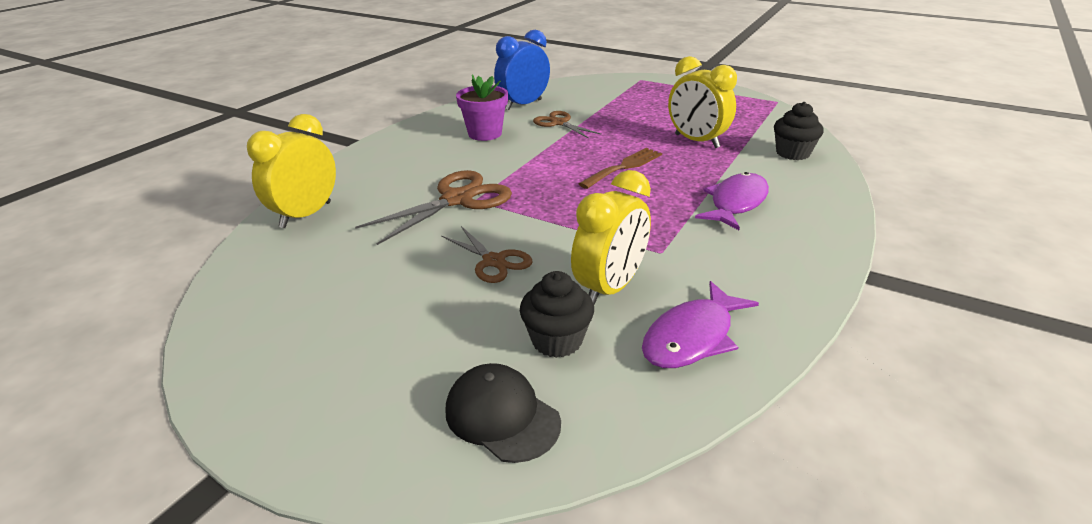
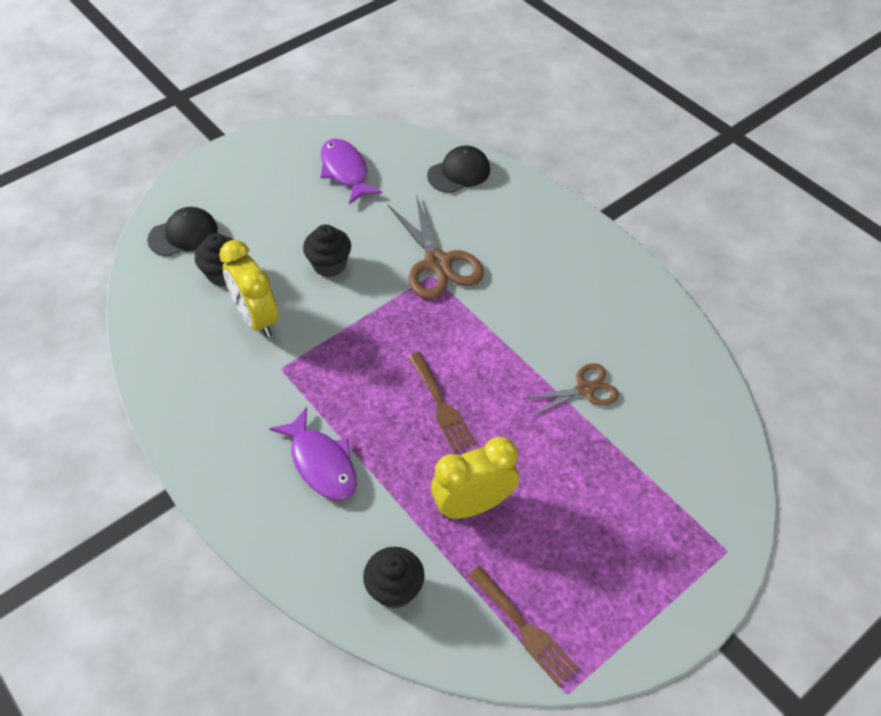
camera: 110 degrees right, 20 degrees up
yellow clock [247,114,336,228] -> black cap [427,145,490,193]
brown scissors [441,226,533,283] -> black cupcake [303,224,351,277]
purple flower pot [456,74,508,141] -> none
blue clock [494,30,550,110] -> none
purple fish [642,281,759,368] -> purple fish moved to [321,139,382,204]
none -> brown fork [468,566,579,687]

